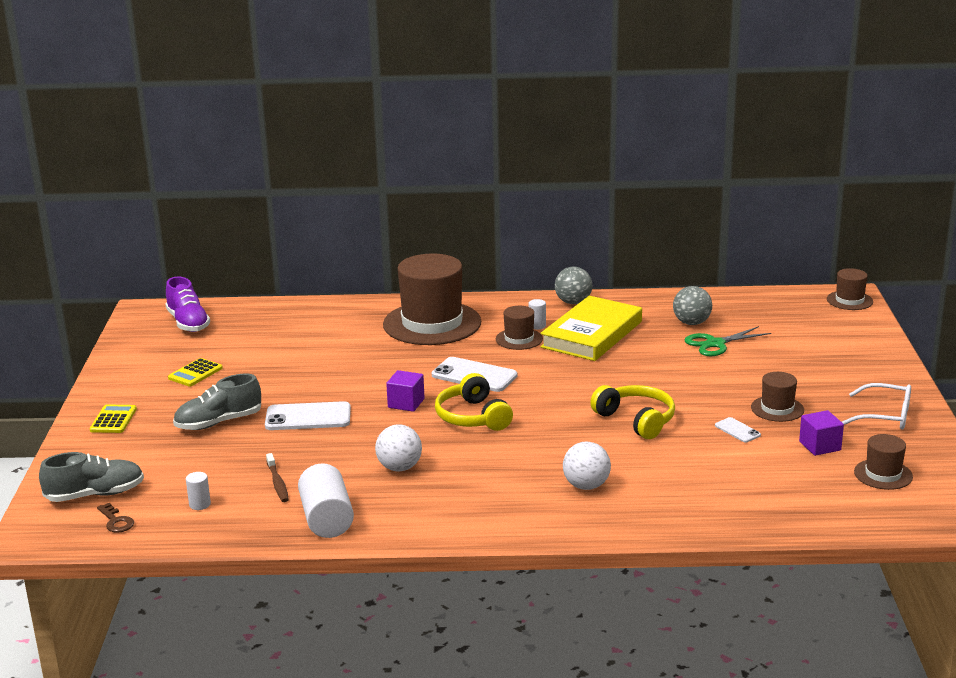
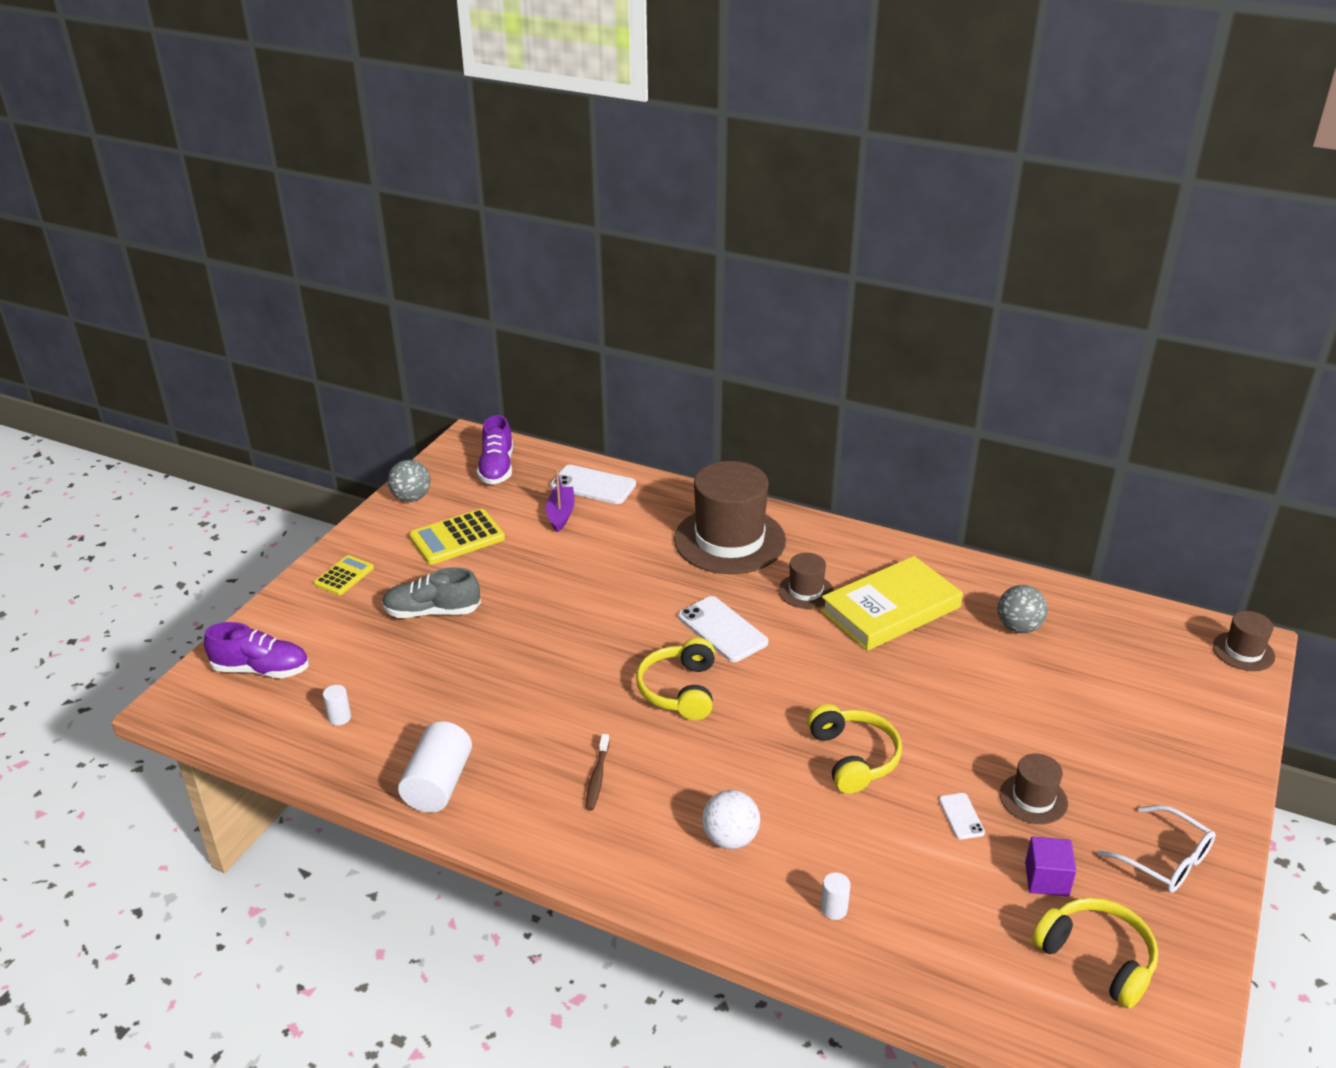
camera: 25 degrees right, 10 degrees up
grey shoe [39,452,144,502] -> purple shoe [204,622,309,678]
brown key [97,503,134,533] -> none
yellow calculator [168,358,223,387] -> yellow calculator [409,509,505,564], size x1.63
white phone [265,401,351,430] -> white phone moved to [550,465,636,504]
brown toothbrush [266,453,289,502] -> brown toothbrush moved to [585,734,610,811]
white ball [375,424,422,471] -> none
purple cube [386,370,424,412] -> none
white cylinder [529,299,546,330] -> white cylinder moved to [821,872,850,920]
grey ball [555,266,592,304] -> grey ball moved to [388,460,430,502]
green scissors [684,326,771,356] -> none
brown hat [854,434,913,490] -> yellow headphones [1032,898,1158,1009]
none -> purple boat [546,470,574,532]

